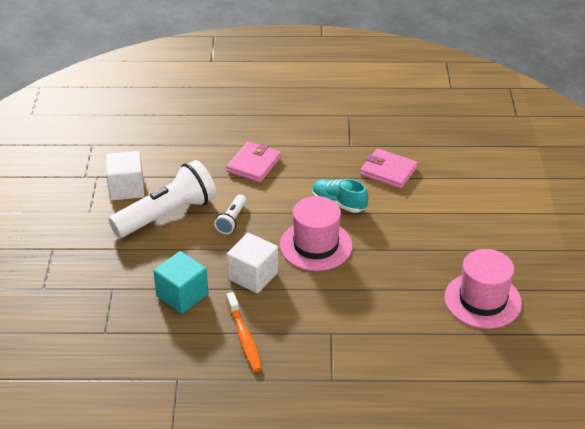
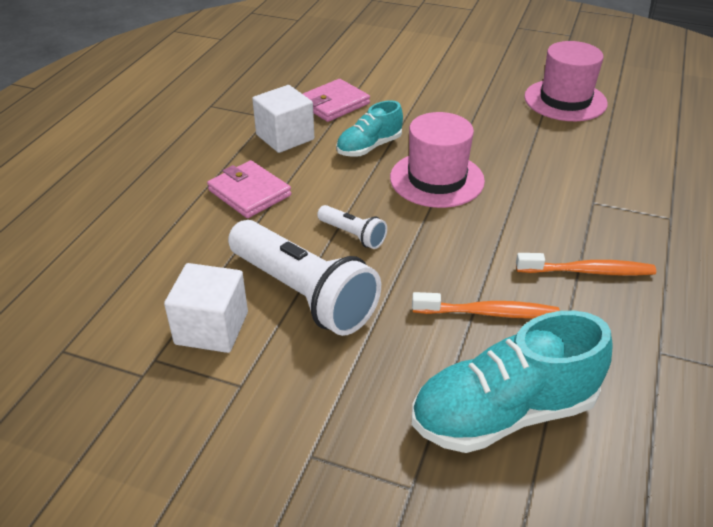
camera: 70 degrees left, 0 degrees up
white flashlight [109,160,216,238] -> white flashlight turned 150 degrees clockwise [228,220,381,336]
turquoise cube [153,251,208,314] -> orange toothbrush [412,292,560,319]
white cube [227,233,278,293] -> white cube moved to [252,85,314,153]
none -> turquoise shoe [412,311,613,453]

